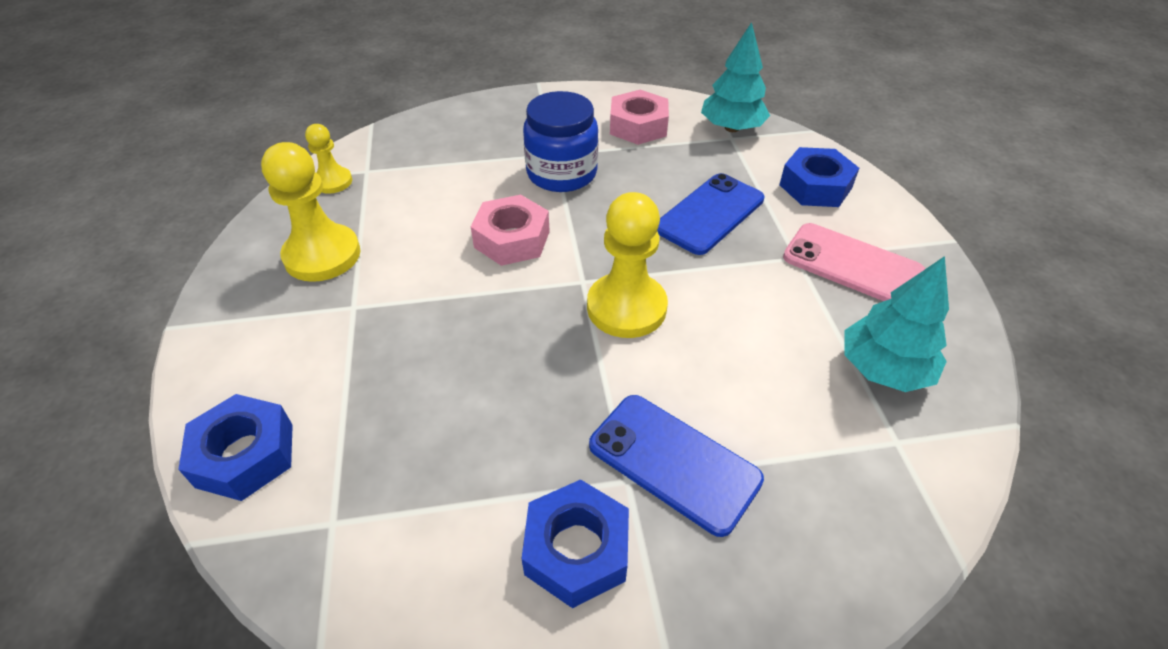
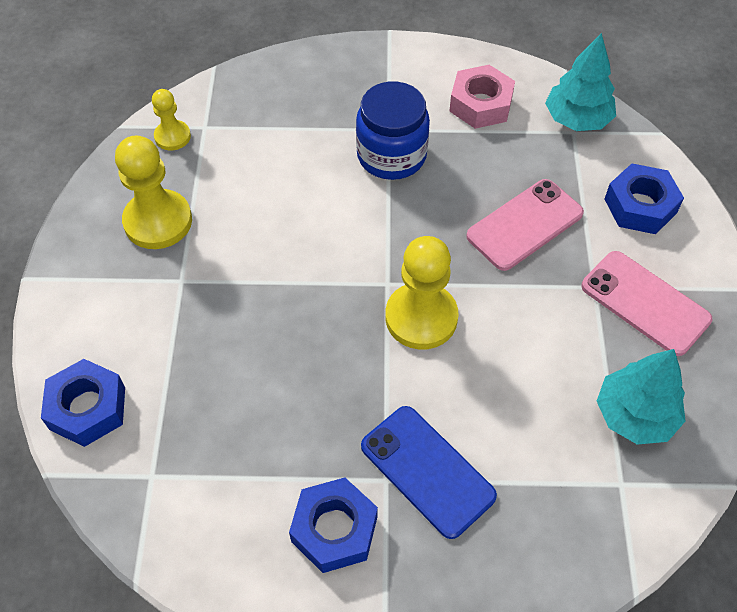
camera: 10 degrees right, 10 degrees up
pink nut [471,195,550,266] -> none
blue phone [657,173,765,255] -> pink phone [467,179,584,271]

